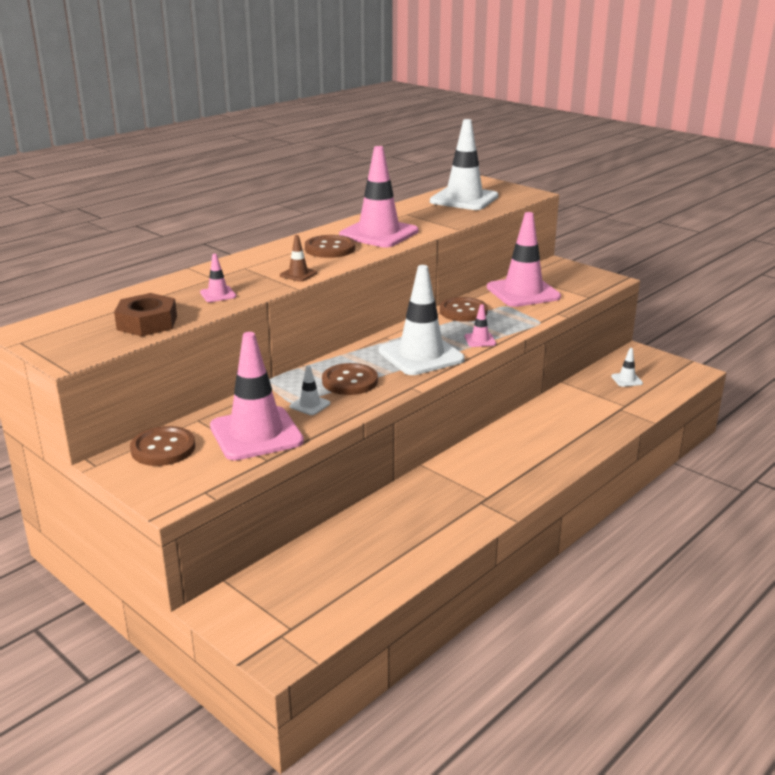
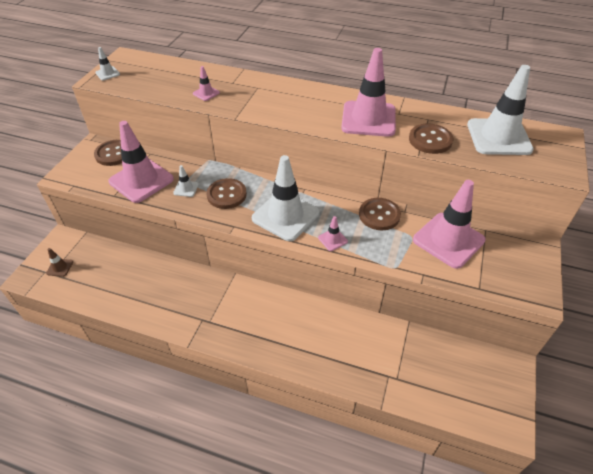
camera: 65 degrees right, 20 degrees up
brown nut [114,293,177,336] -> none
brown traffic cone [280,235,317,282] -> brown traffic cone moved to [46,248,73,277]
brown button [305,235,355,258] -> brown button moved to [409,123,453,154]
white traffic cone [611,348,643,387] -> white traffic cone moved to [95,47,120,80]

